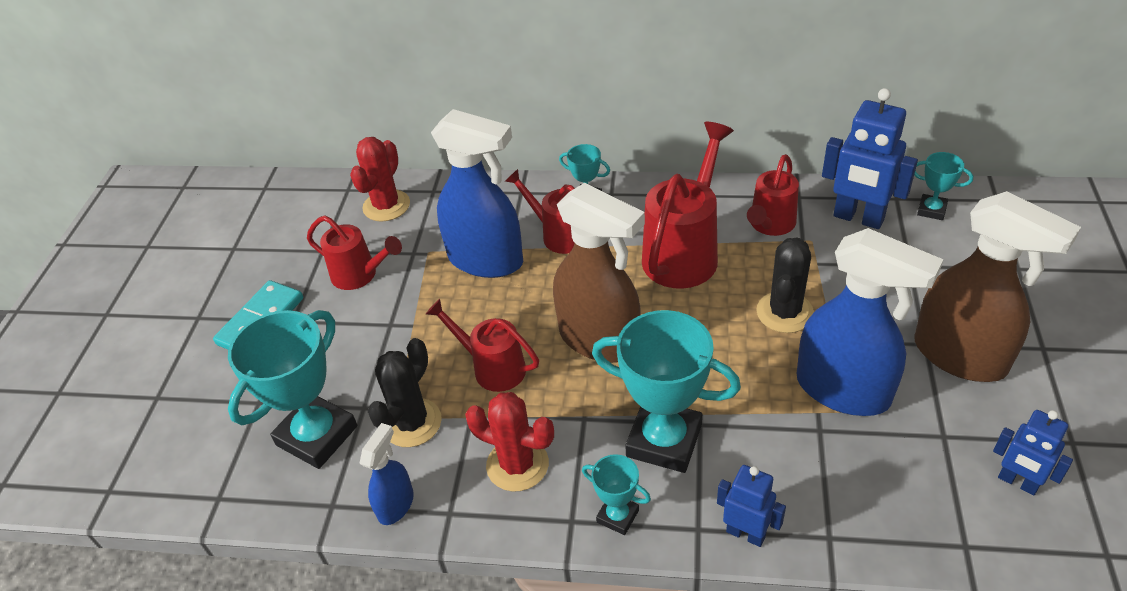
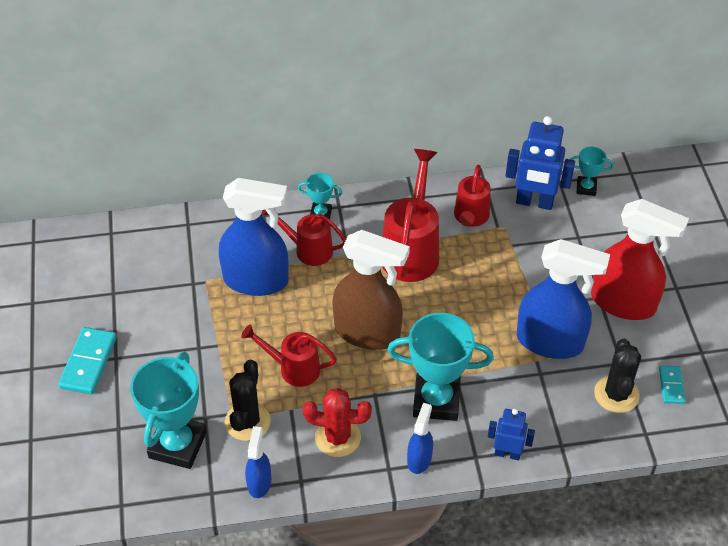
camera: 20 degrees left, 5 degrees up
red watering can [307,215,402,290] -> none
red cactus [350,137,410,222] -> none
turquoise trophy [582,454,651,535] -> blue spray bottle [407,403,433,474]
black cactus [756,238,814,333] -> black cactus moved to [594,339,641,413]
brown spray bottle [914,191,1081,382] -> red spray bottle [591,199,689,320]
blue robot [993,410,1073,495] -> turquoise domino [659,365,685,404]

